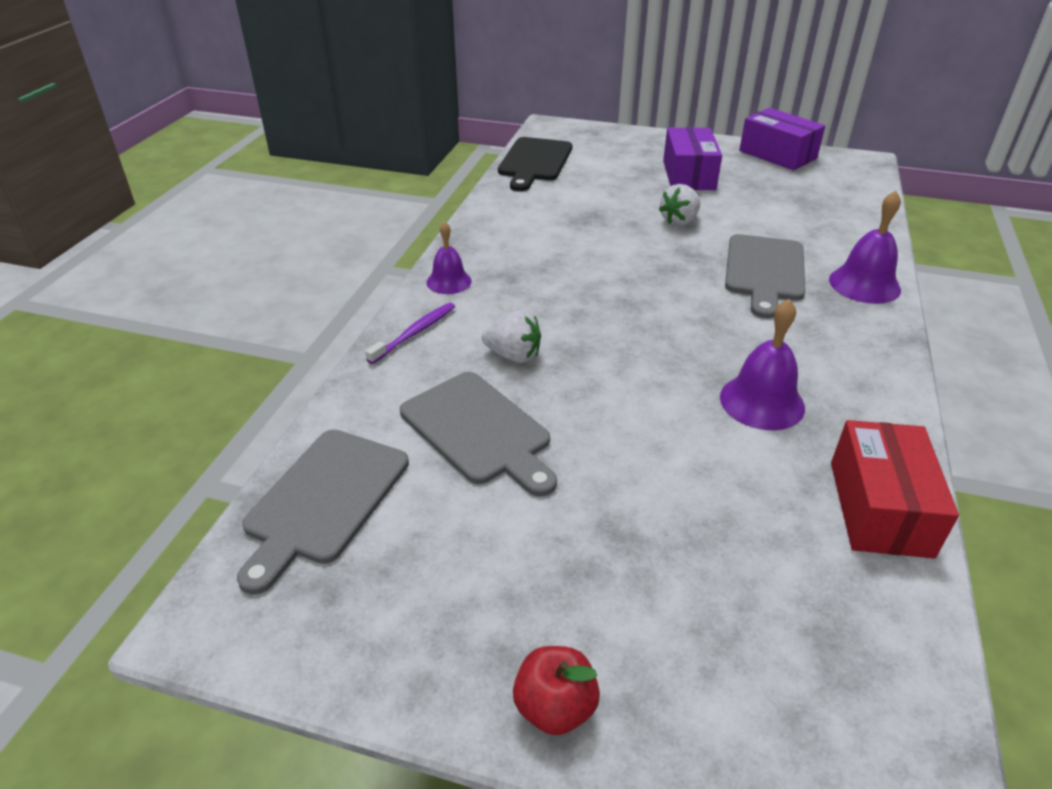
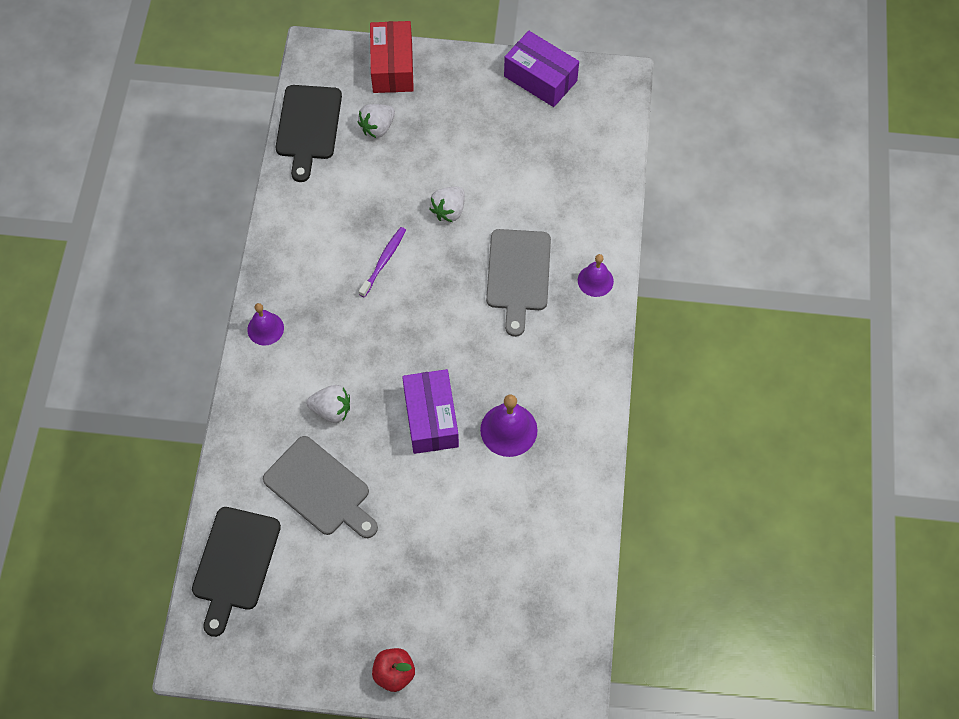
camera: 10 degrees left, 25 degrees up
grey cutting board [237,430,409,595] -> black cutting board [192,507,281,637]
purple toothbrush [365,303,455,364] -> purple toothbrush moved to [359,227,406,298]
purple box [663,127,722,190] -> purple box moved to [402,369,459,454]
purple bell [829,191,901,304] -> purple bell [578,254,614,297], size x0.66
red box [831,420,959,559] -> red box moved to [370,21,414,93]
none -> white strawberry [358,104,395,138]

